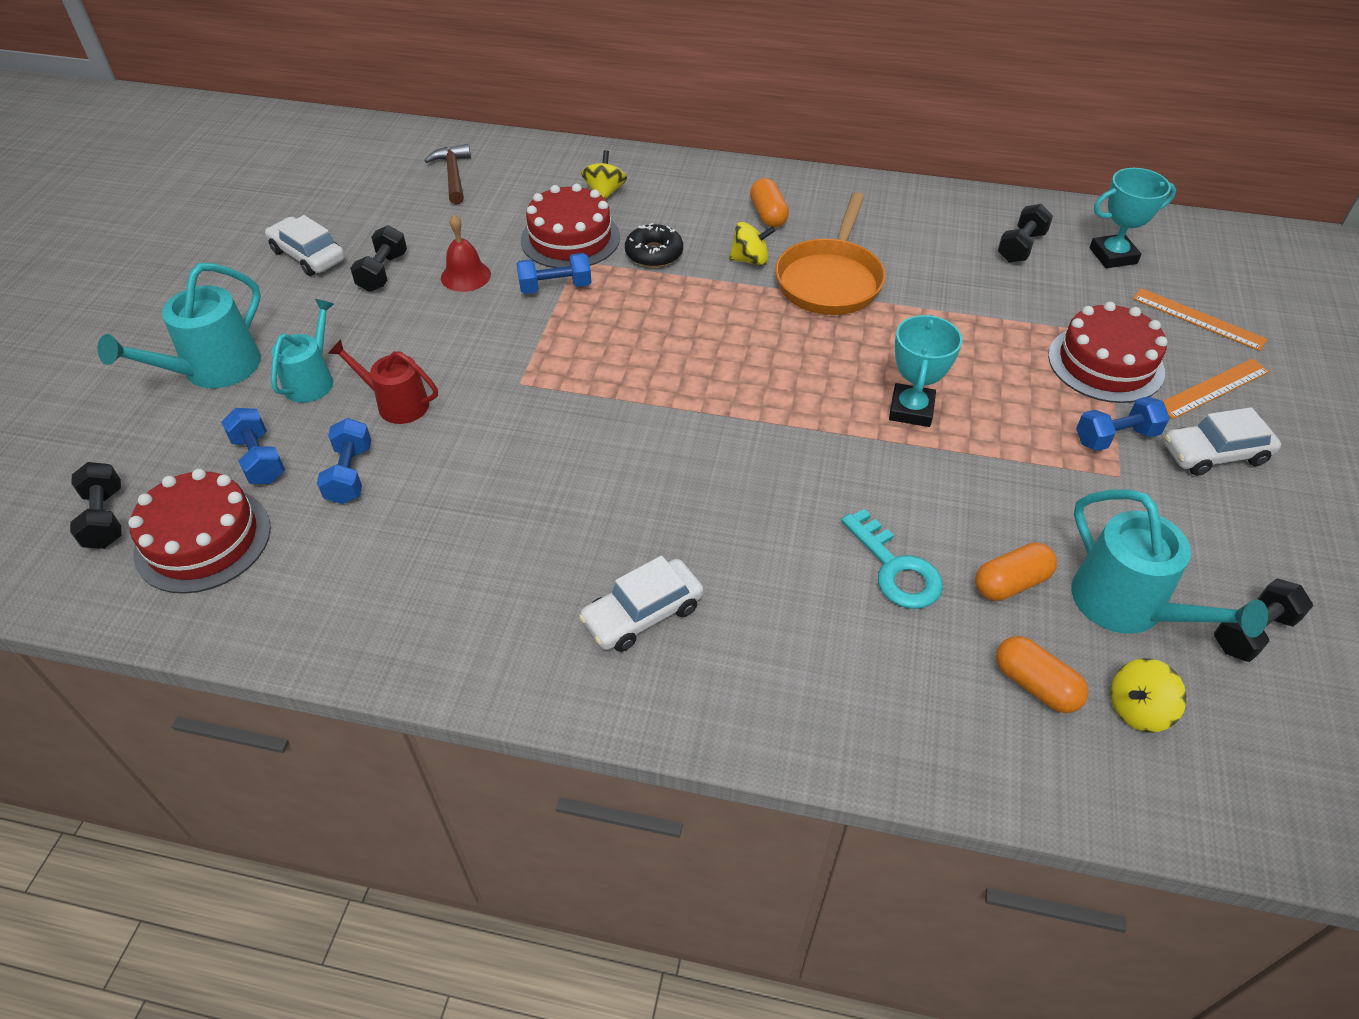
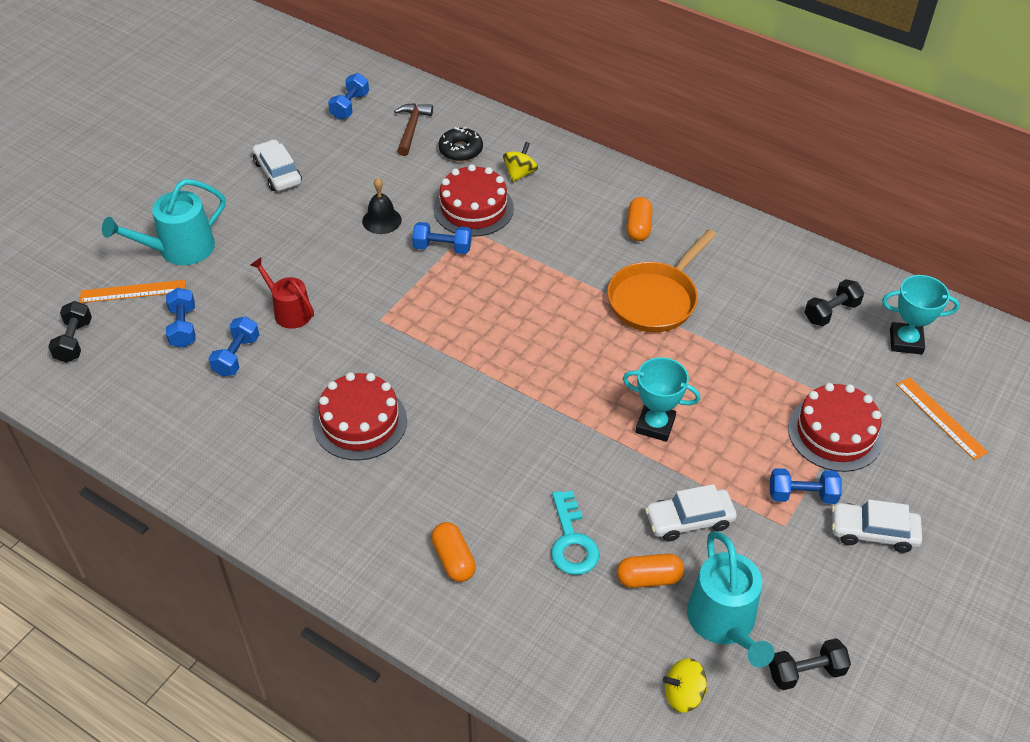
camera: 20 degrees right, 0 degrees up
red cake [128,469,271,594] -> red cake moved to [313,372,407,460]
turquoise watering can [271,299,334,403] -> none
black dumbbell [350,225,407,292] -> none
red bell [441,215,491,292] -> black bell [362,178,402,234]
white car [579,556,704,652] -> white car moved to [645,484,737,542]
black donut [625,223,683,267] -> black donut moved to [438,127,483,162]
yellow spinning top [729,222,776,266] -> none
turquoise trophy [889,315,963,427] -> turquoise trophy turned 75 degrees clockwise [623,357,700,442]
orange capsule [996,636,1089,713] -> orange capsule moved to [431,522,476,582]
orange ruler [1163,359,1270,419] -> orange ruler moved to [80,280,185,303]
none -> blue dumbbell [328,73,369,120]

